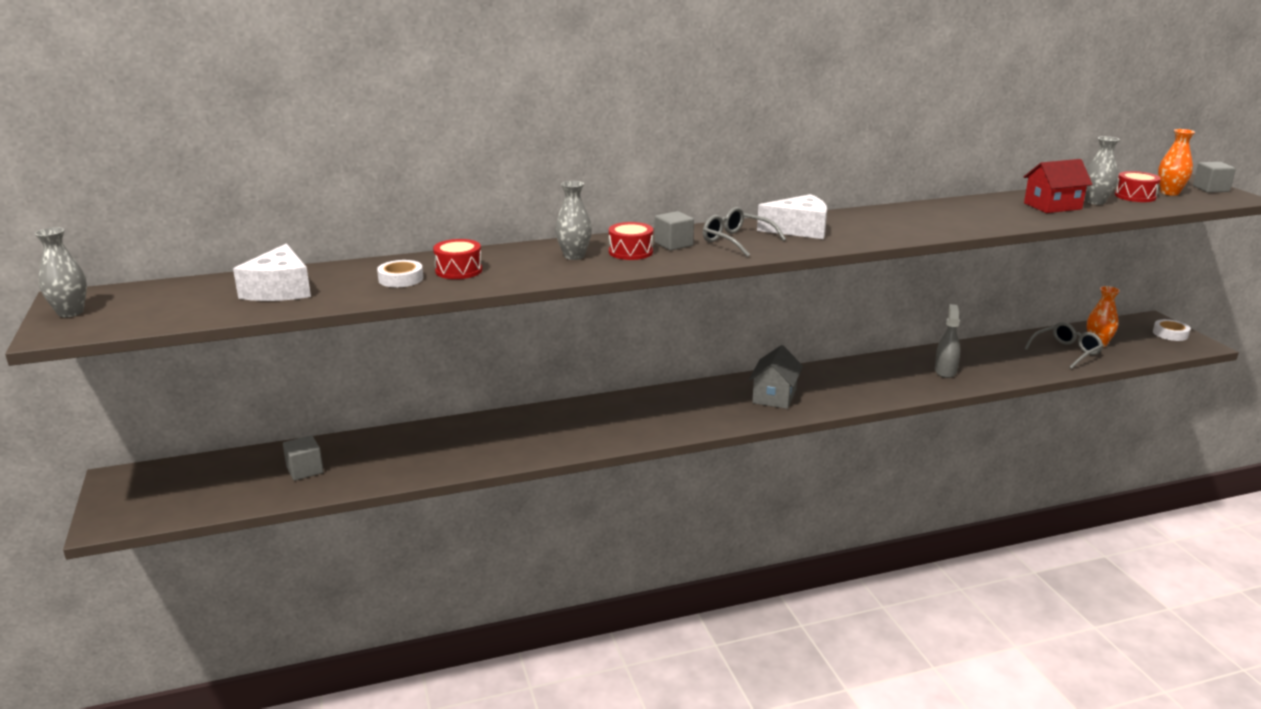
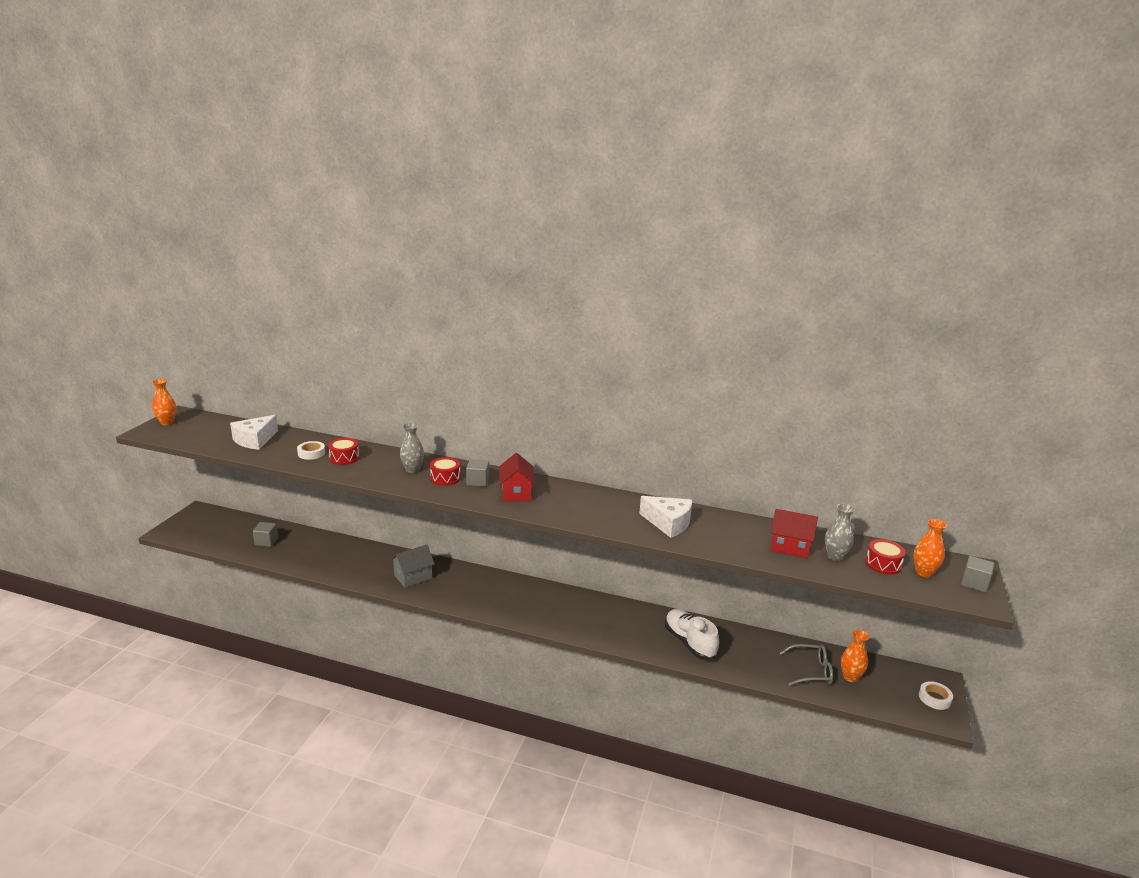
camera: 35 degrees right, 0 degrees up
grey vase [35,227,87,317] -> orange vase [152,379,176,425]
grey glasses [703,207,786,257] -> red house [499,453,535,502]
grey house [749,345,803,409] -> grey house moved to [391,545,435,588]
white cheese [757,194,827,239] -> white cheese moved to [639,496,692,538]
grey spray bottle [935,304,961,378] -> white shoe [665,609,719,660]

